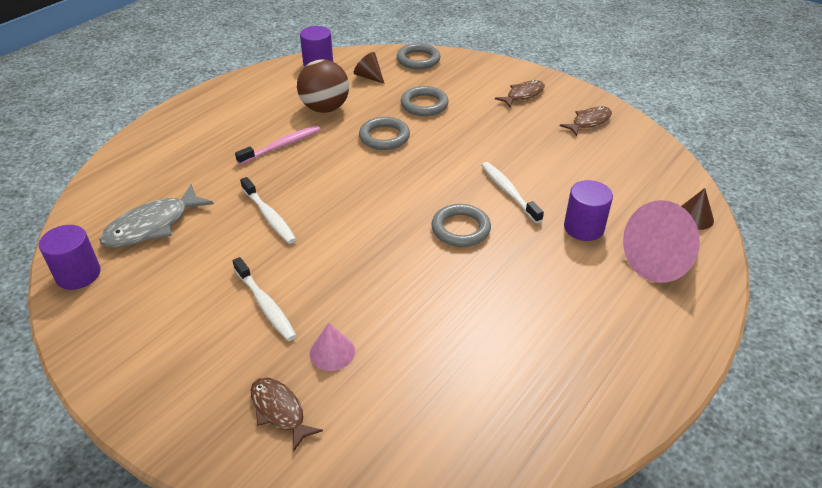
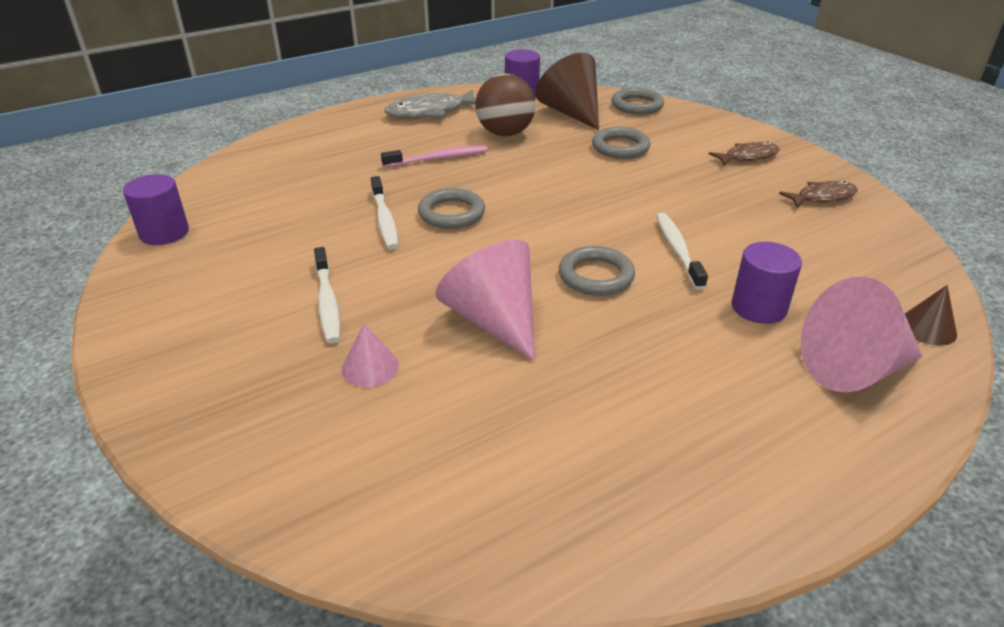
camera: 20 degrees right, 5 degrees down
grey fish [99,184,214,248] -> grey fish moved to [385,90,476,118]
brown fish [251,377,323,452] -> none
brown cone [354,52,385,84] -> brown cone [535,53,599,130], size x1.96
grey ring [359,117,410,150] -> grey ring moved to [418,188,485,229]
none -> pink cone [435,240,535,361]

